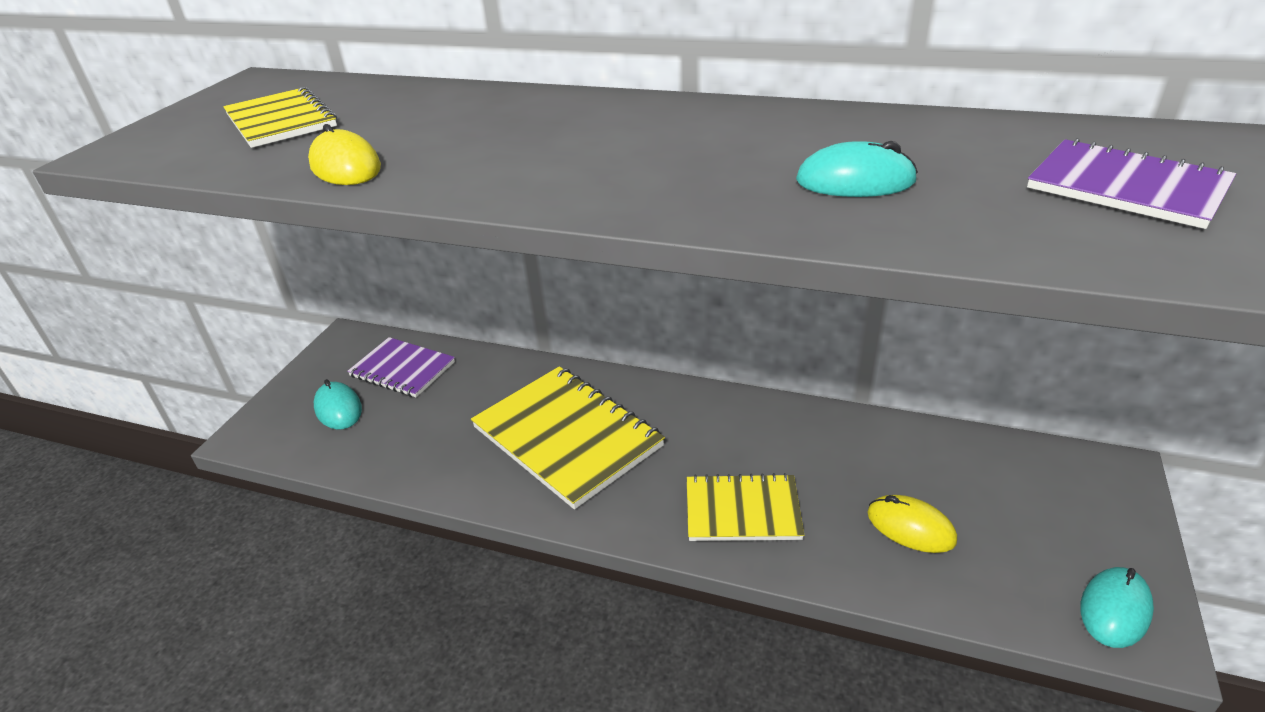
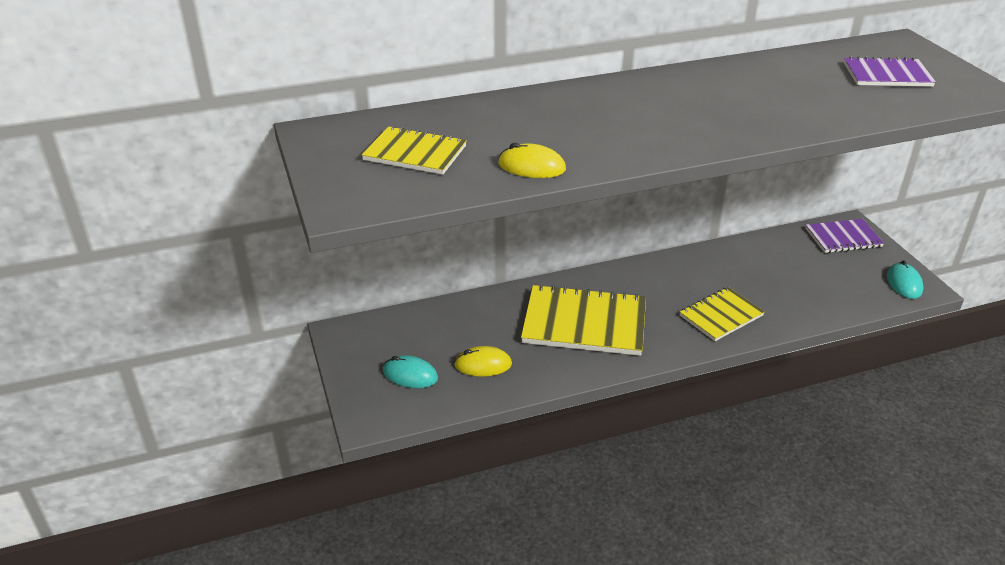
camera: 40 degrees left, 0 degrees up
purple notebook [347,337,455,397] -> purple notebook moved to [805,219,884,253]
turquoise mouse [796,141,918,197] -> none
yellow mouse [867,495,957,553] -> yellow mouse moved to [454,346,512,377]

